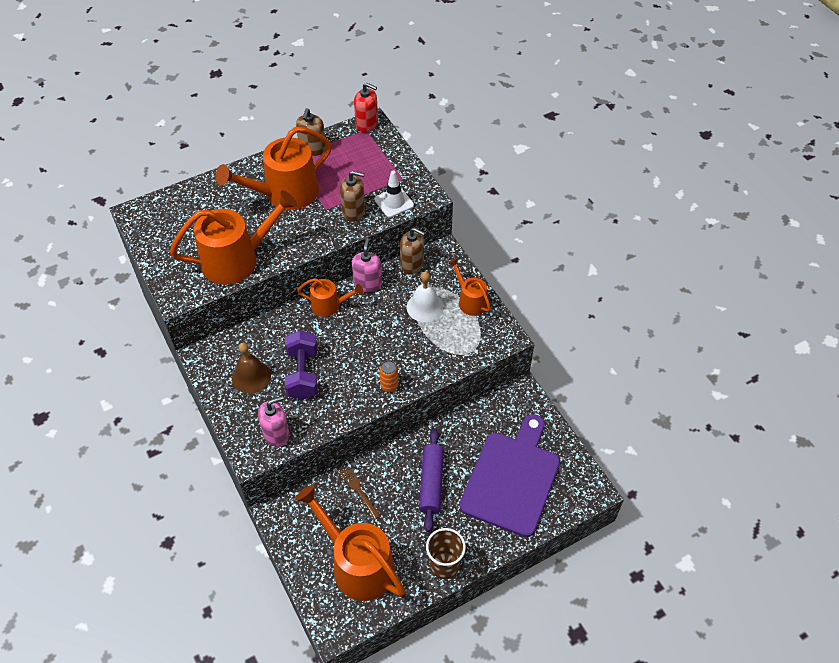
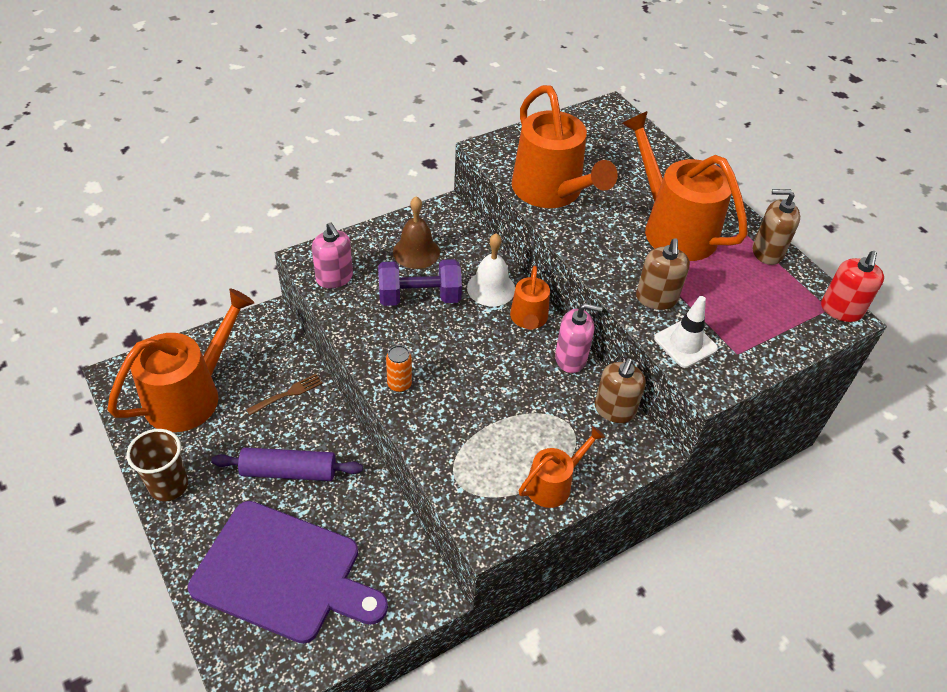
camera: 85 degrees right, 5 degrees down
white bell [407,271,444,322] -> white bell moved to [467,233,515,306]

